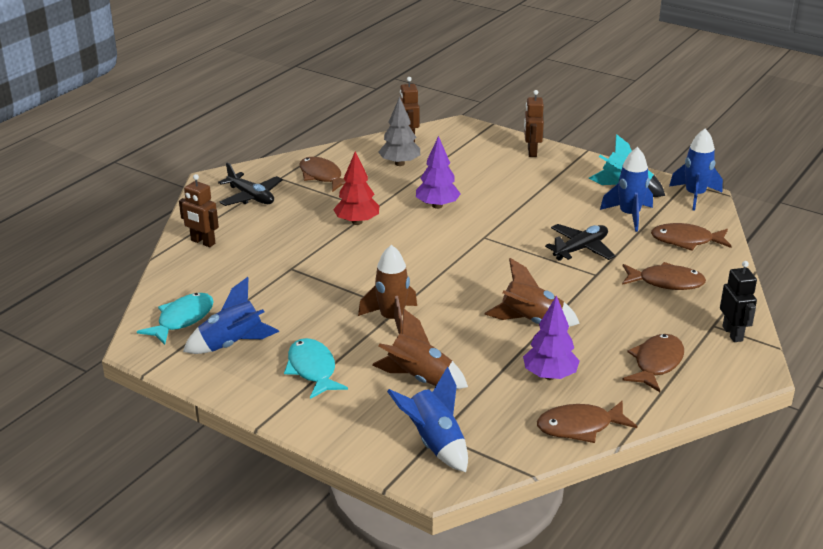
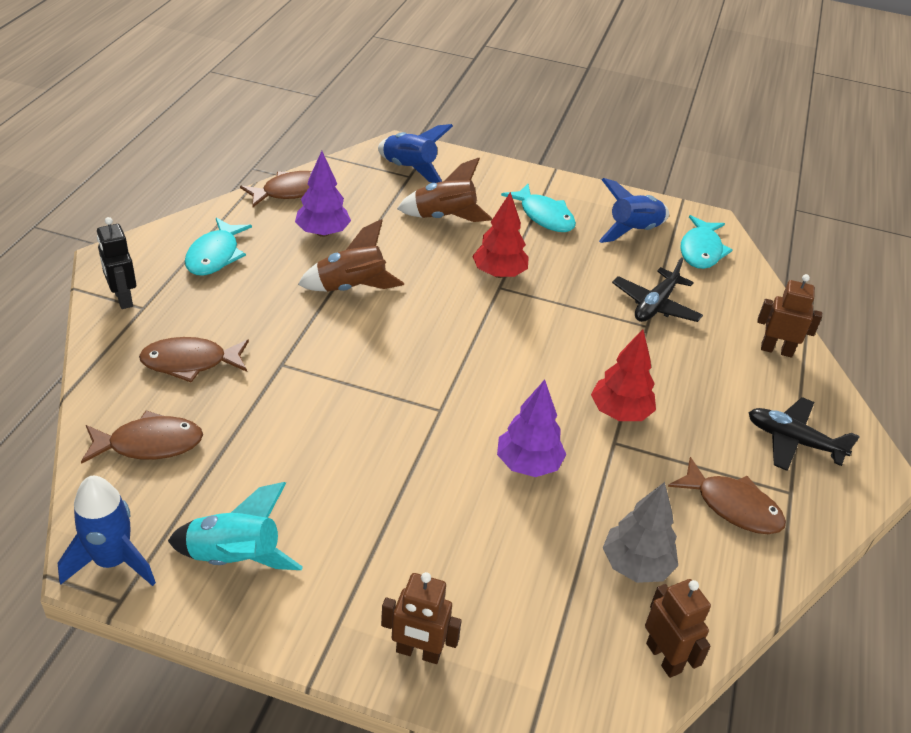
camera: 160 degrees right, 10 degrees up
brown rocket [358,245,417,334] -> red tree [472,192,529,278]
brown robot [524,90,544,157] -> brown robot turned 120 degrees clockwise [381,572,462,664]
black plane [545,224,616,261] -> black plane moved to [612,257,703,322]
blue rocket [600,147,653,232] -> none
brown fish [623,334,684,392] -> turquoise fish [185,218,252,276]

